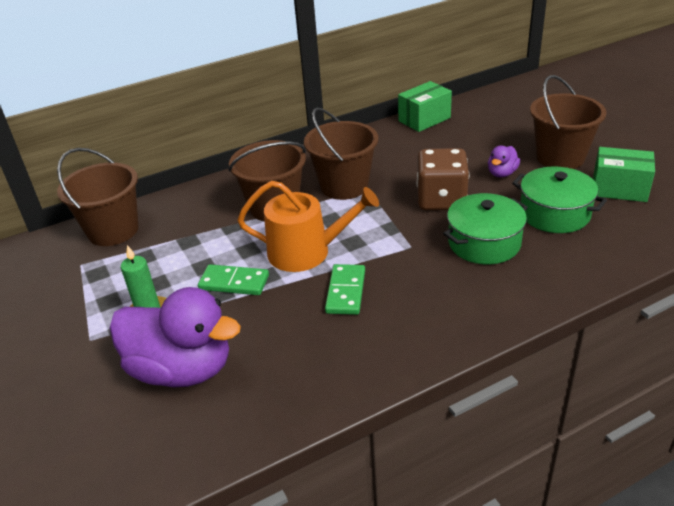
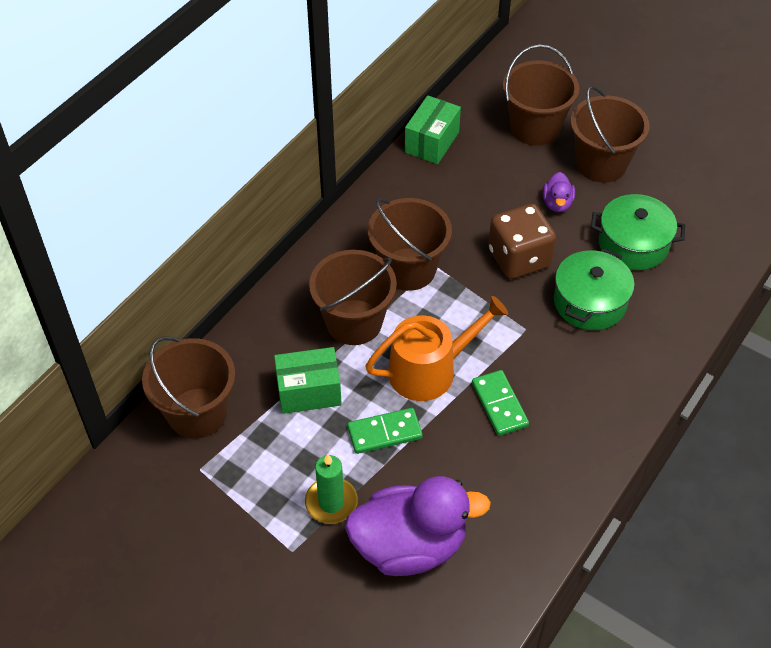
camera: 30 degrees left, 15 degrees up
green box [593,147,655,202] -> green box moved to [274,347,342,414]
none -> brown bucket [503,45,579,146]

